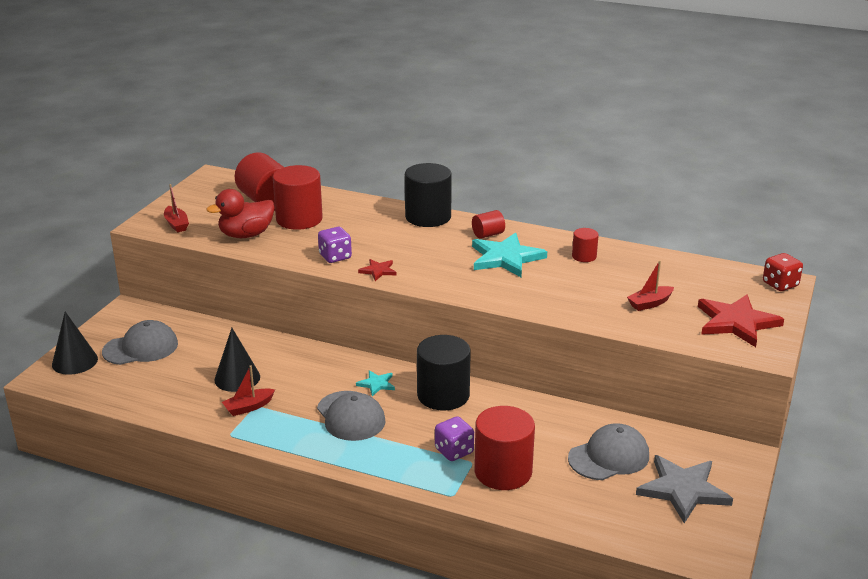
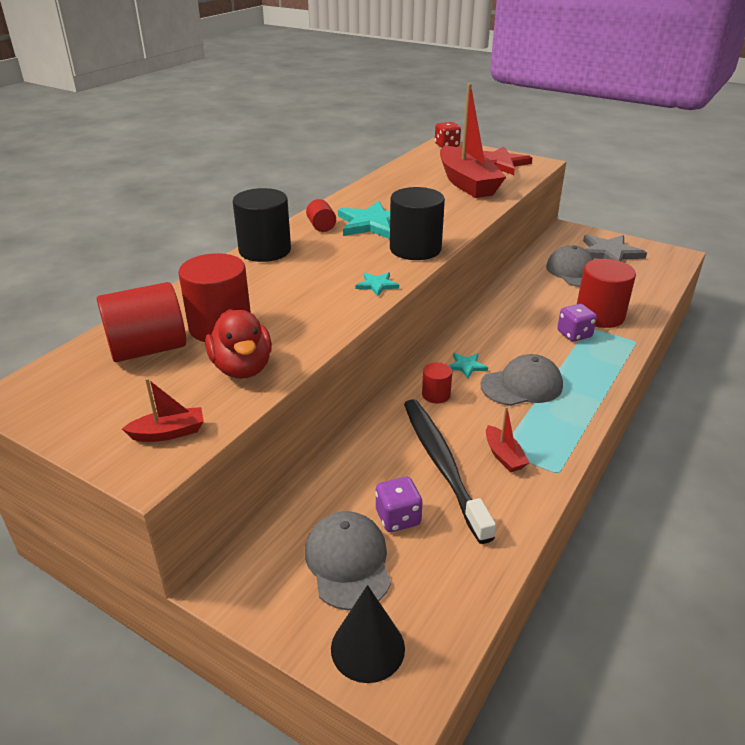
camera: 80 degrees left, 5 degrees up
black cone [214,328,260,392] -> black toothbrush [404,399,496,544]
purple dice [318,227,352,263] -> purple dice moved to [375,477,423,532]
red star [358,259,397,281] -> turquoise star [355,272,399,296]
black cylinder [417,335,471,411] -> black cylinder moved to [390,187,445,260]
red cylinder [572,228,599,262] -> red cylinder moved to [422,362,452,403]
red boat [627,260,674,311] -> red boat [440,83,506,198], size x2.38

